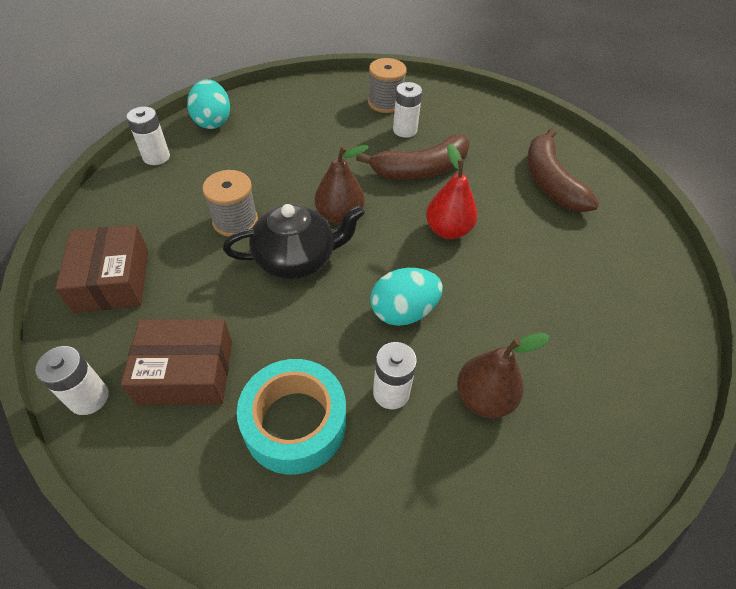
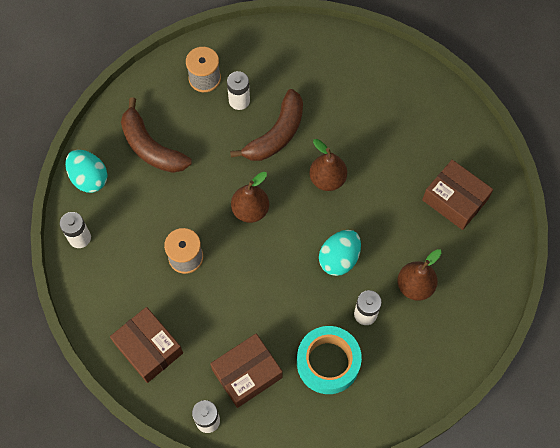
camera: 30 degrees left, 15 degrees up
black teapot [223,204,365,280] -> none
red pear [426,144,478,239] -> brown pear [309,139,347,191]
brown banana [527,128,599,212] -> brown banana moved to [121,97,192,173]
none -> brown box [422,160,493,230]

